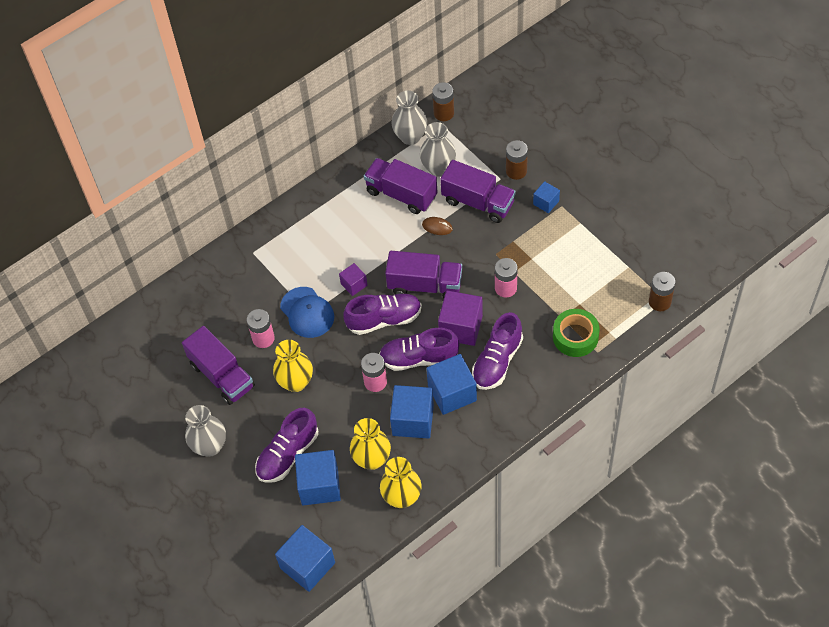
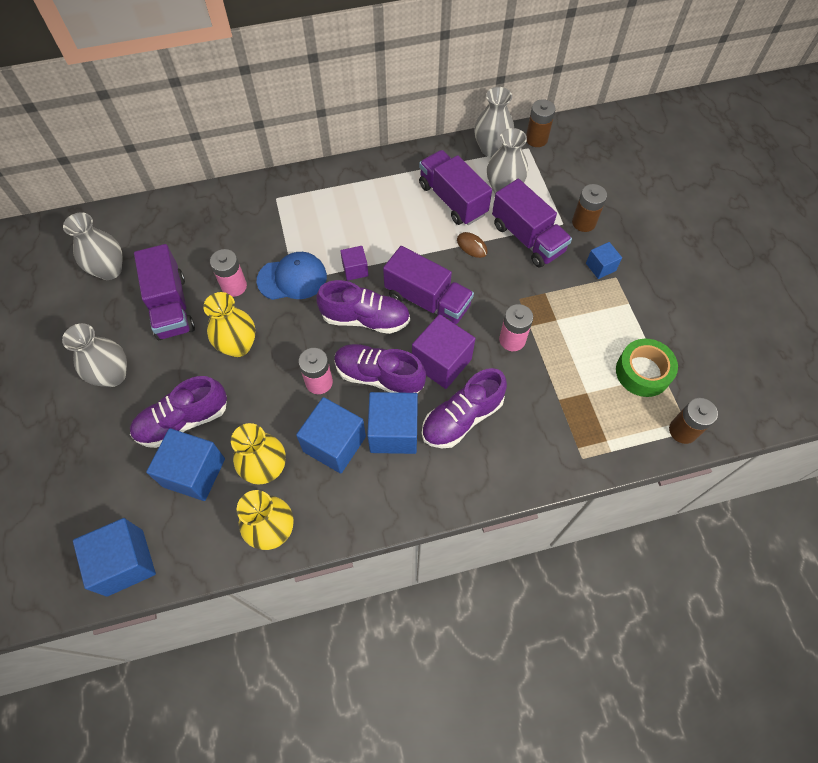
camera: 20 degrees right, 5 degrees up
blue cap [280,287,334,338] -> blue cap turned 90 degrees counterclockwise [257,252,327,300]
green tape [553,309,600,357] -> green tape moved to [616,339,678,397]
none -> grey vase [63,212,122,280]

